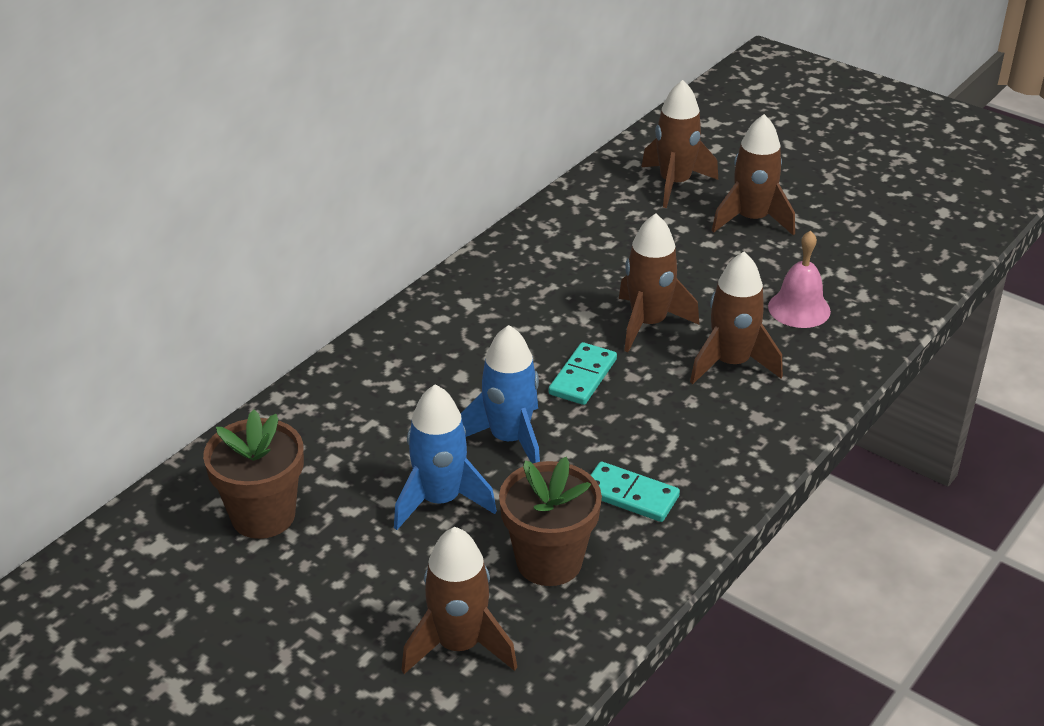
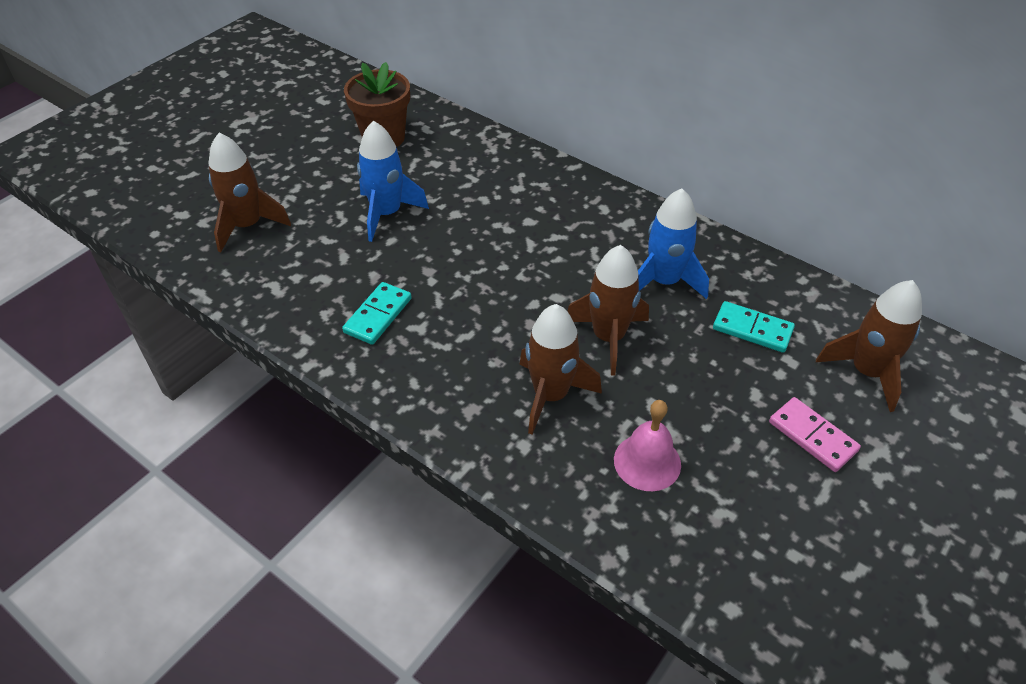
camera: 90 degrees right, 10 degrees up
blue rocket [460,325,540,463] -> blue rocket moved to [638,188,709,299]
brown flower pot [499,457,602,586] -> none
turquoise domino [549,342,617,405] -> turquoise domino moved to [713,301,795,353]
brown rocket [712,114,795,236] -> pink domino [769,397,861,472]

